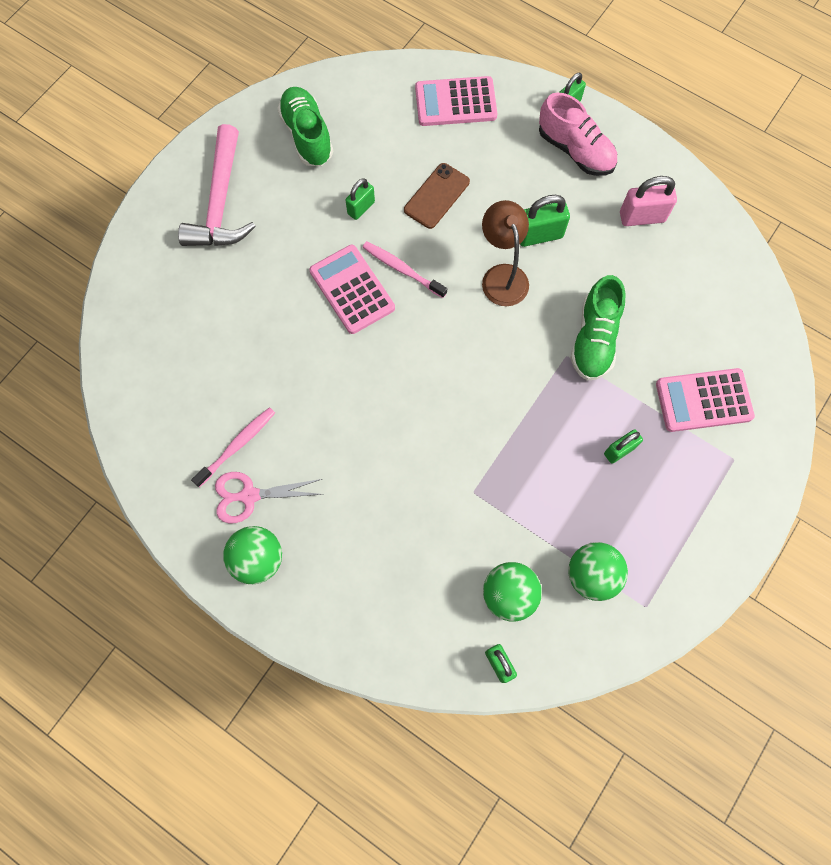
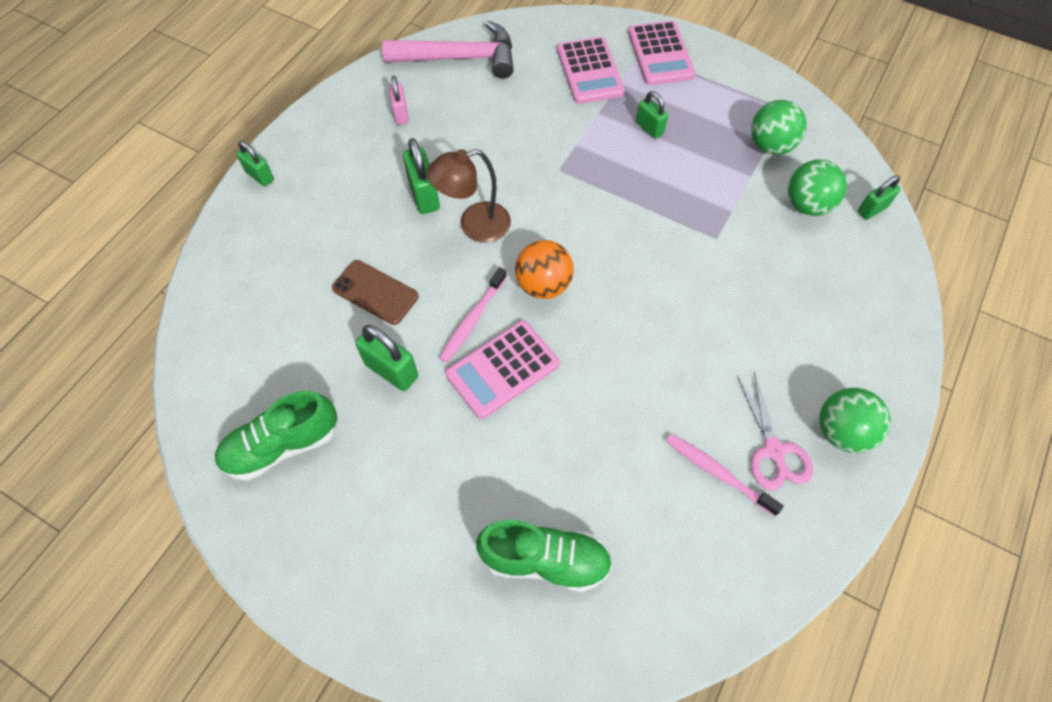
camera: 95 degrees left, 10 degrees down
pink hammer [178,124,256,246] -> pink hammer moved to [382,20,514,79]
green padlock [345,178,375,220] -> green padlock [355,325,418,391], size x1.51
pink calculator [415,76,497,126] -> pink calculator moved to [628,21,695,85]
pink shoe [539,92,617,176] -> none
green shoe [570,275,625,380] -> green shoe moved to [476,520,612,592]
pink padlock [620,176,677,226] -> pink padlock [389,76,409,125], size x0.66
none -> orange ball [515,240,574,299]

